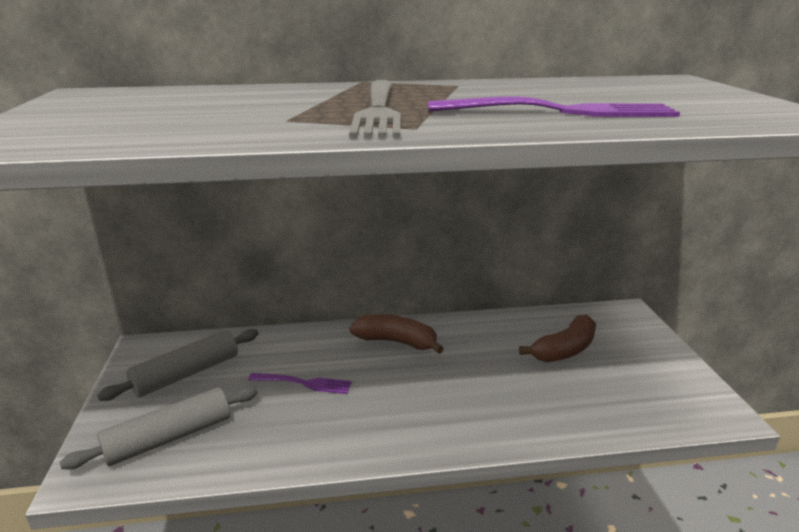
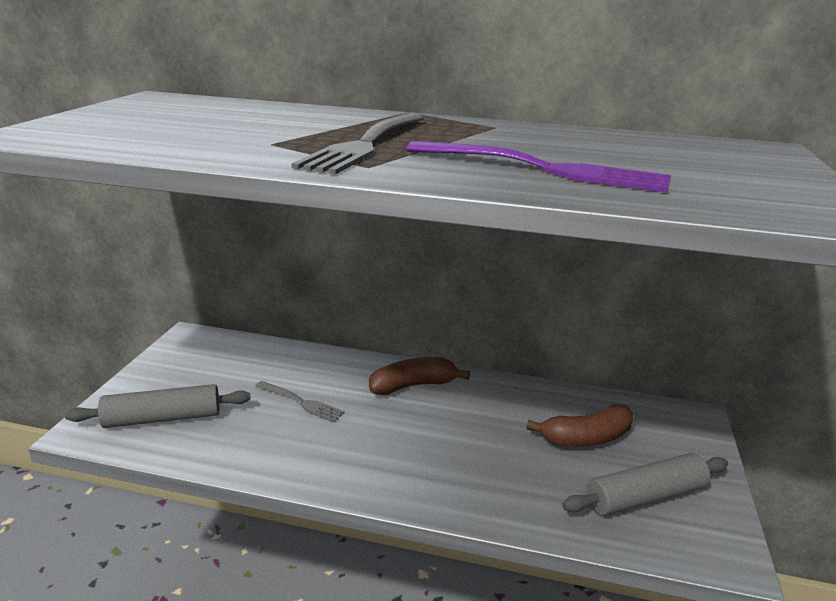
camera: 20 degrees right, 0 degrees up
grey rolling pin [97,329,259,401] -> grey rolling pin moved to [562,453,728,516]
purple fork [248,373,351,394] -> grey fork [255,381,345,423]
brown banana [349,314,444,354] -> brown banana turned 60 degrees counterclockwise [369,357,470,395]

